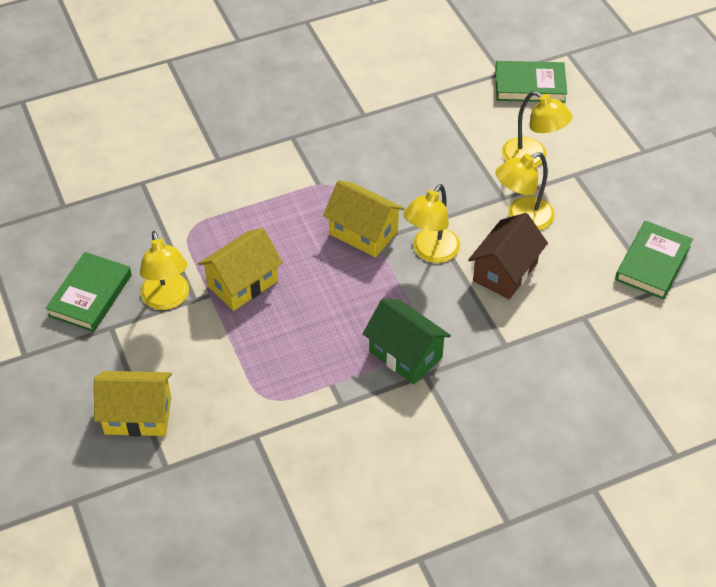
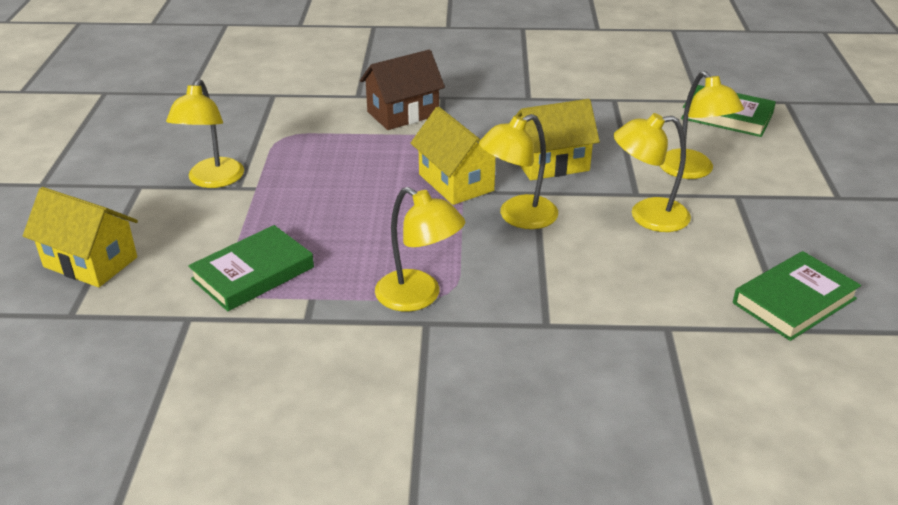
camera: 25 degrees right, 15 degrees down
green book [45,252,132,332] -> green book moved to [188,225,314,311]
yellow house [198,228,283,311] -> yellow house moved to [510,99,600,180]
green house [363,298,451,384] -> yellow lamp [375,187,465,311]
brown house [468,213,548,299] -> brown house moved to [360,50,445,130]

